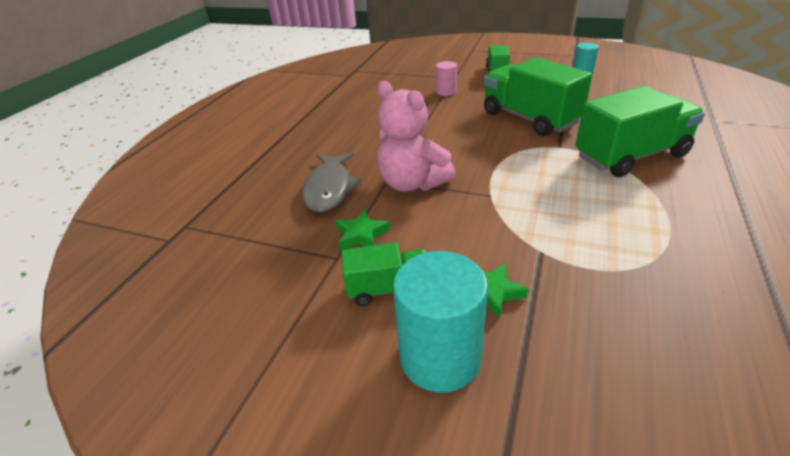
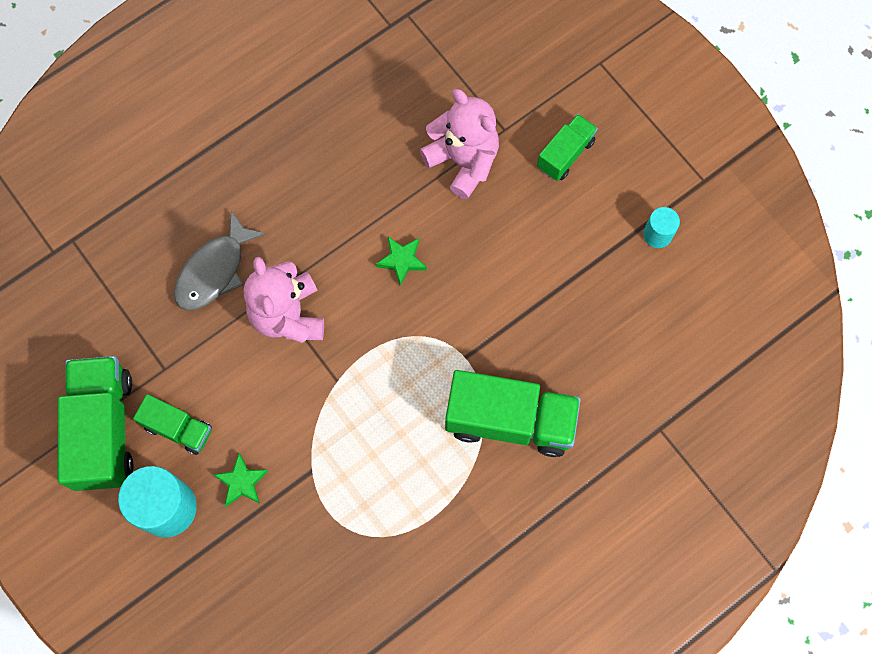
camera: 30 degrees right, 35 degrees up
green star [335,209,390,250] -> green star moved to [376,237,427,286]
pink cylinder [436,61,457,96] -> pink teddy bear [420,89,499,199]
green truck [484,57,592,136] -> green truck moved to [58,356,134,491]

